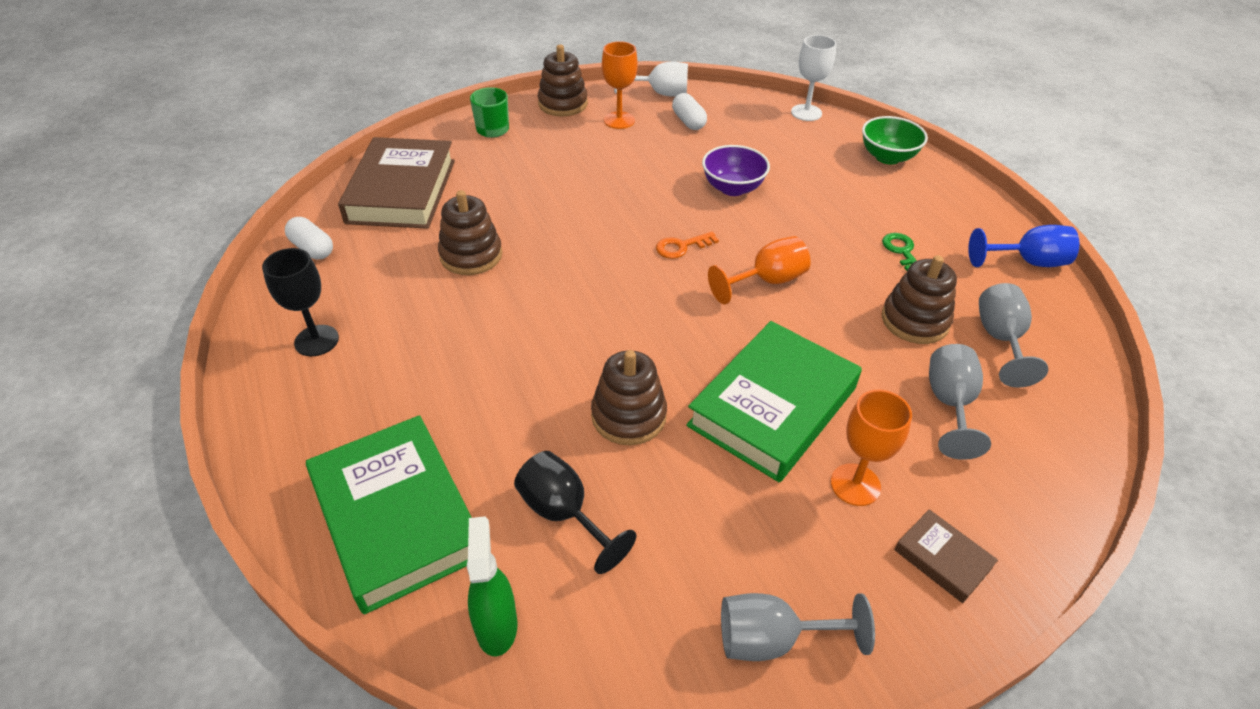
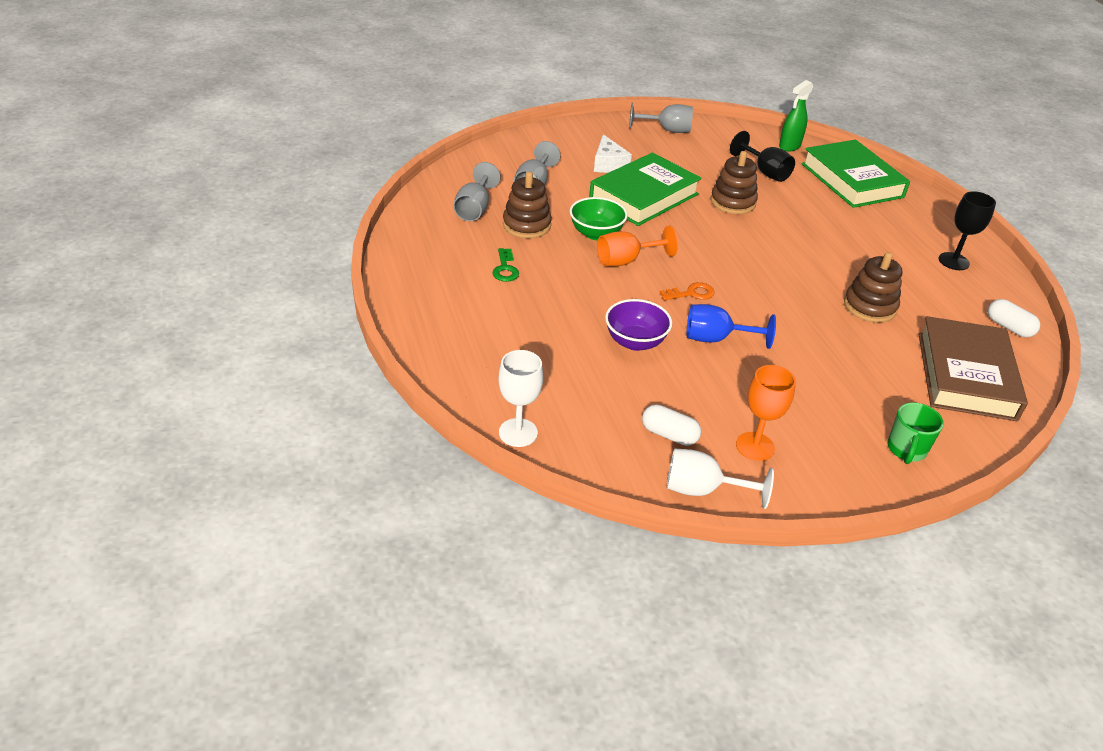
camera: 175 degrees left, 5 degrees down
green spray bottle [467,516,518,656] -> green spray bottle turned 45 degrees clockwise [779,80,813,152]
brown stacking toy [538,45,588,116] -> none
white capsule [672,93,707,130] -> white capsule turned 45 degrees counterclockwise [642,404,701,446]
orange goblet [831,390,912,506] -> white cheese [594,134,632,173]
green bowl [862,116,928,164] -> green bowl moved to [570,197,628,240]
brown book [894,509,998,603] -> none
blue goblet [968,225,1080,267] -> blue goblet moved to [687,304,776,349]

